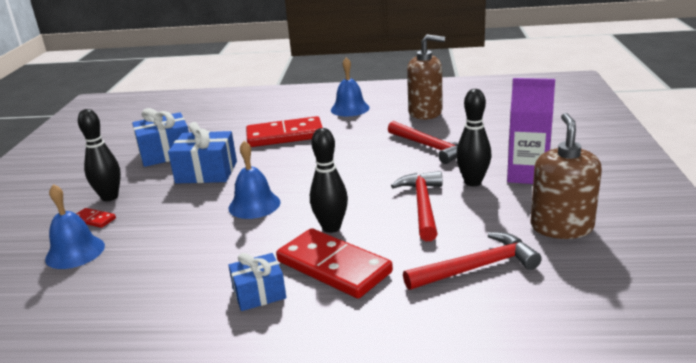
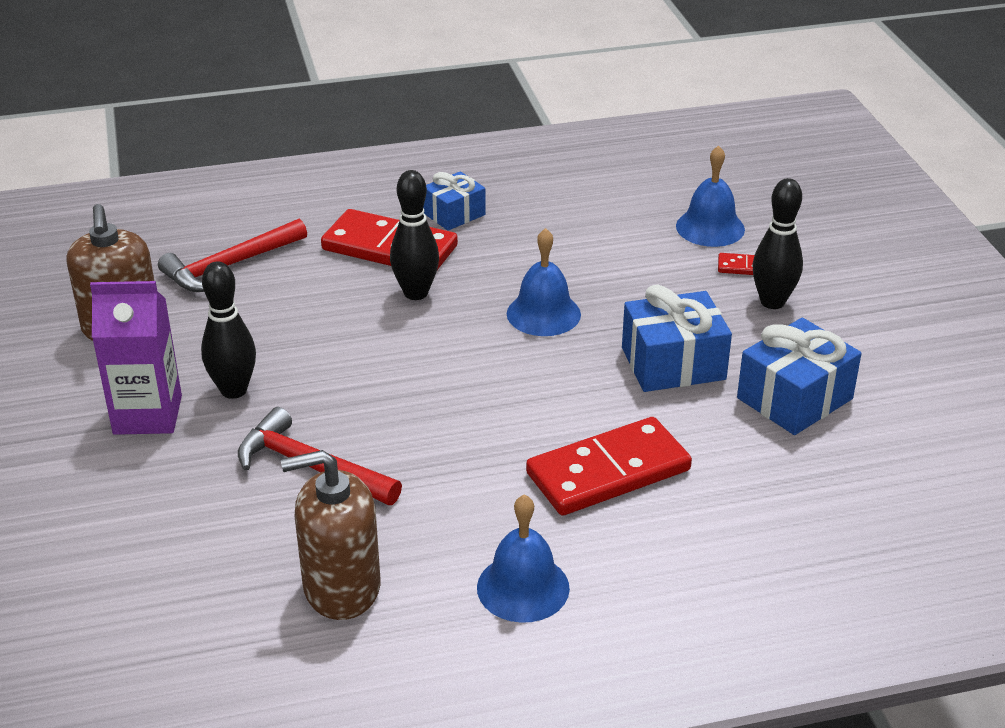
camera: 160 degrees right, 10 degrees up
red hammer [391,171,442,241] -> none

